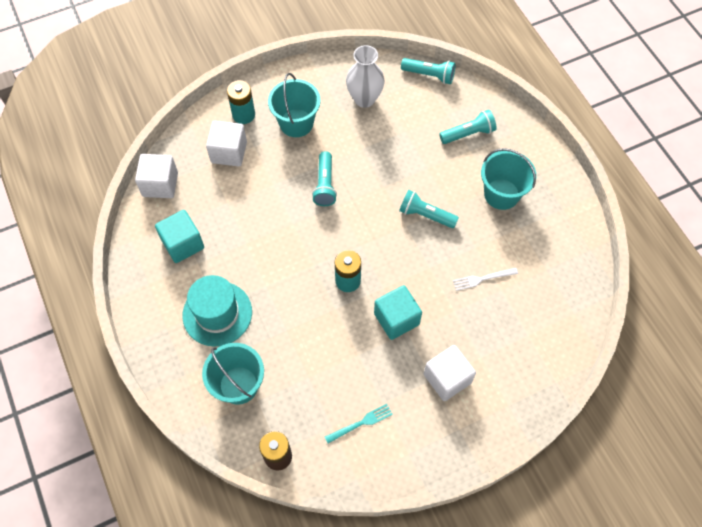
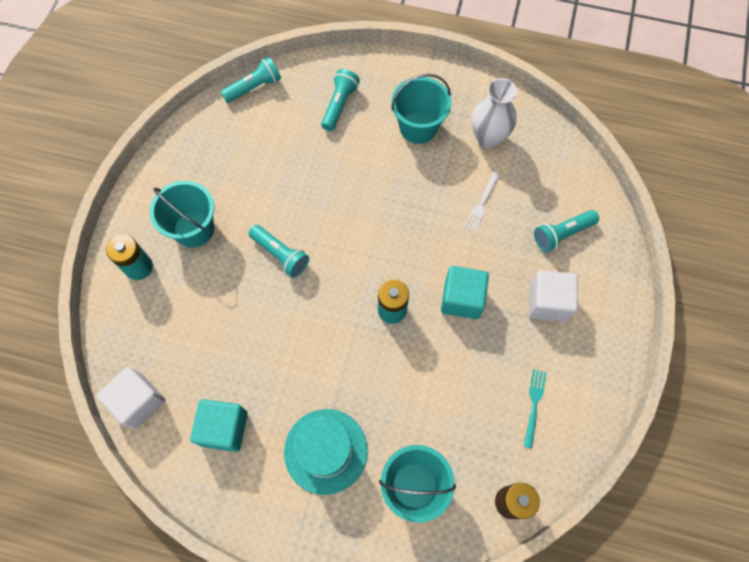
camera: 50 degrees left, 5 degrees up
white cube [206,121,247,166] -> none
white vase [346,45,384,108] -> white vase moved to [471,78,517,148]
turquoise flashlight [399,190,459,228] -> turquoise flashlight moved to [534,210,599,252]

